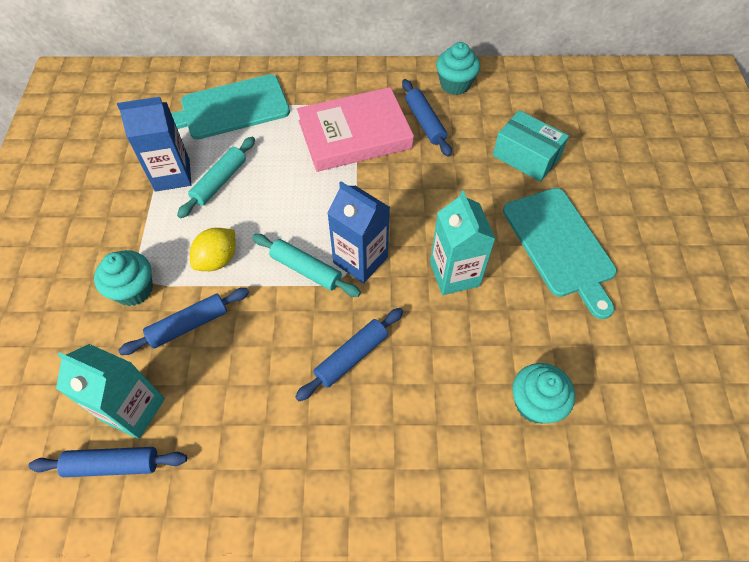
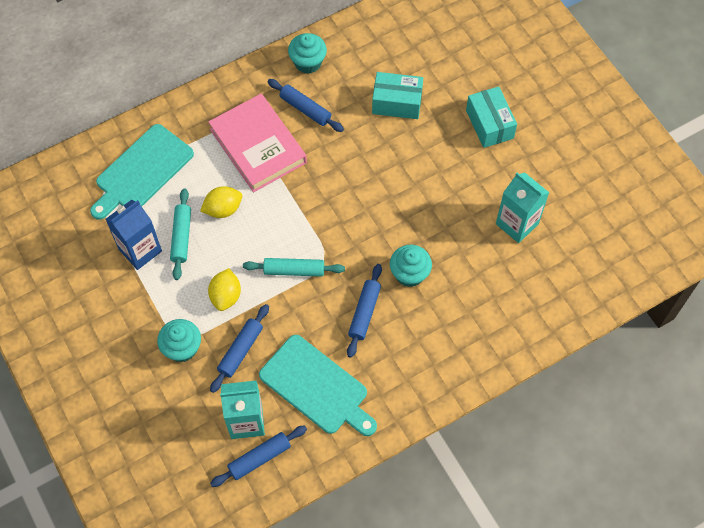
camera: 30 degrees left, 5 degrees up
pink book [297,87,414,172] -> pink book turned 75 degrees counterclockwise [208,94,307,192]
blue carton [327,181,390,284] -> none
turquoise carton [430,191,496,295] -> turquoise carton moved to [496,172,549,243]
turquoise cutting board [503,188,617,319] -> turquoise cutting board moved to [259,335,377,436]
turquoise cupcake [512,363,575,424] -> turquoise cupcake moved to [390,245,432,287]
none -> yellow lemon [200,186,242,218]
none -> turquoise box [466,86,517,148]

